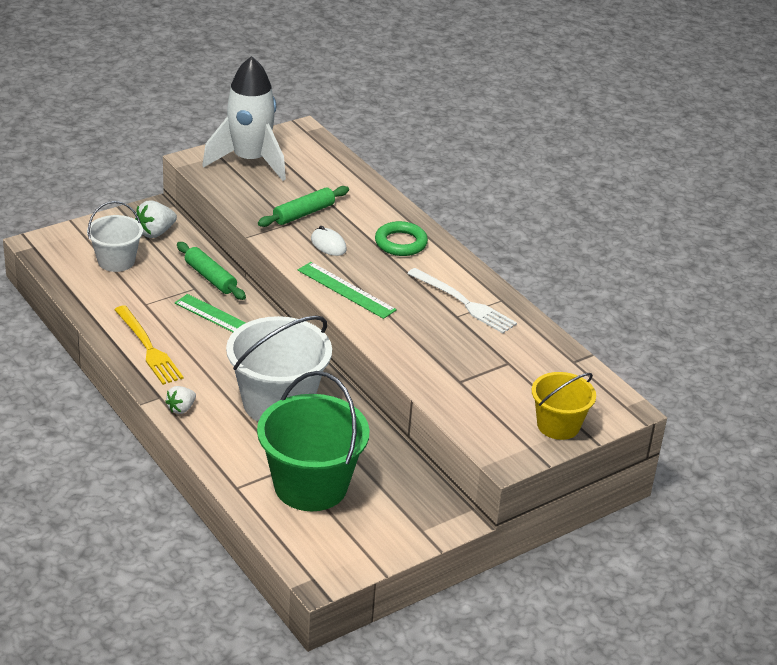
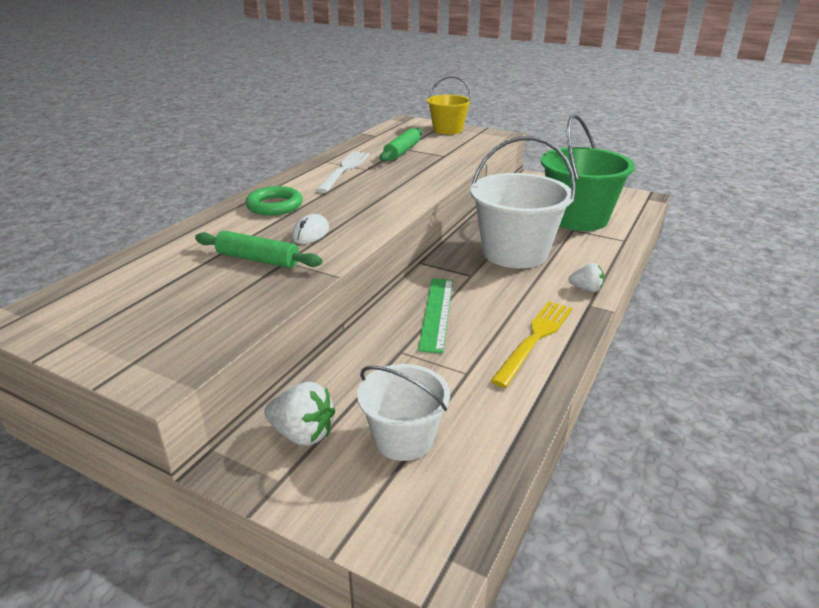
camera: 115 degrees left, 5 degrees down
green rolling pin [177,242,246,300] -> green rolling pin moved to [379,128,423,162]
white rocket [202,56,286,181] -> none
green ruler [298,262,397,319] -> none

